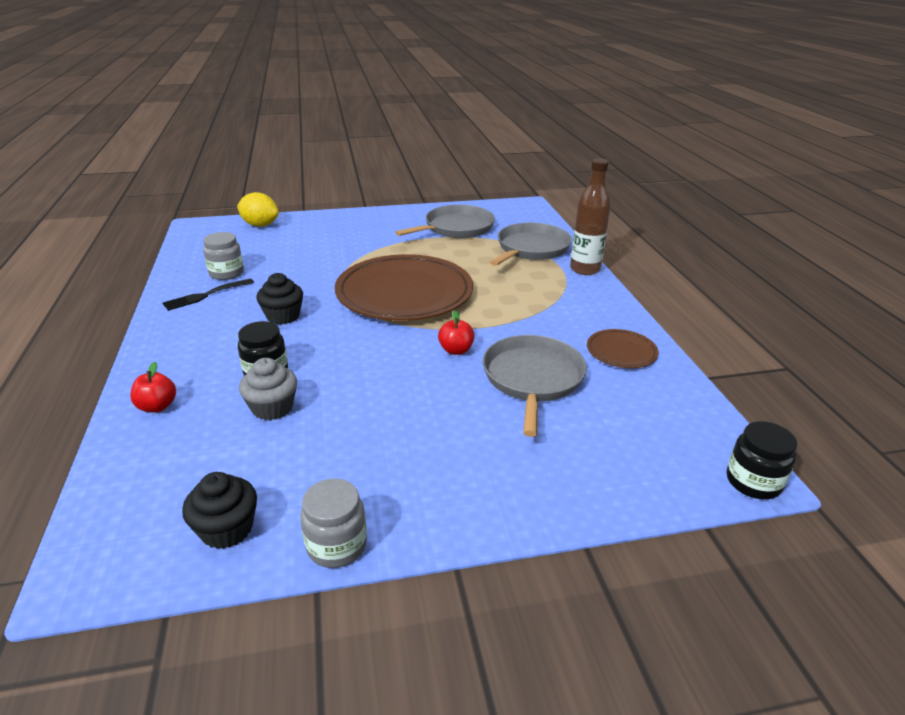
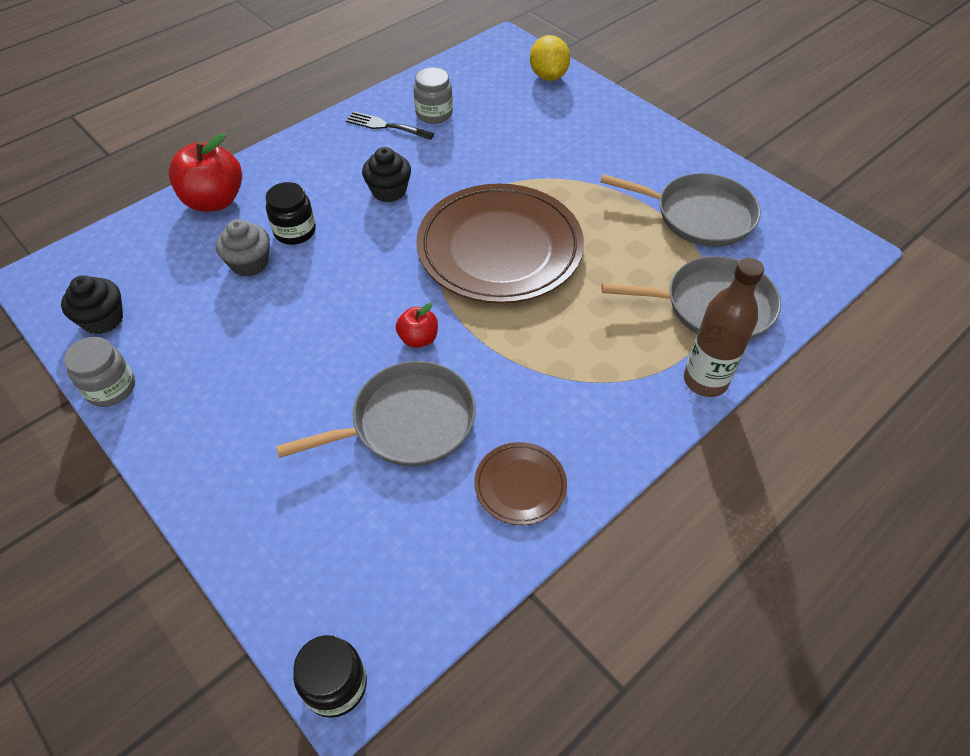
camera: 60 degrees right, 20 degrees up
red apple [130,362,176,413] -> red apple [169,133,242,212], size x1.88

